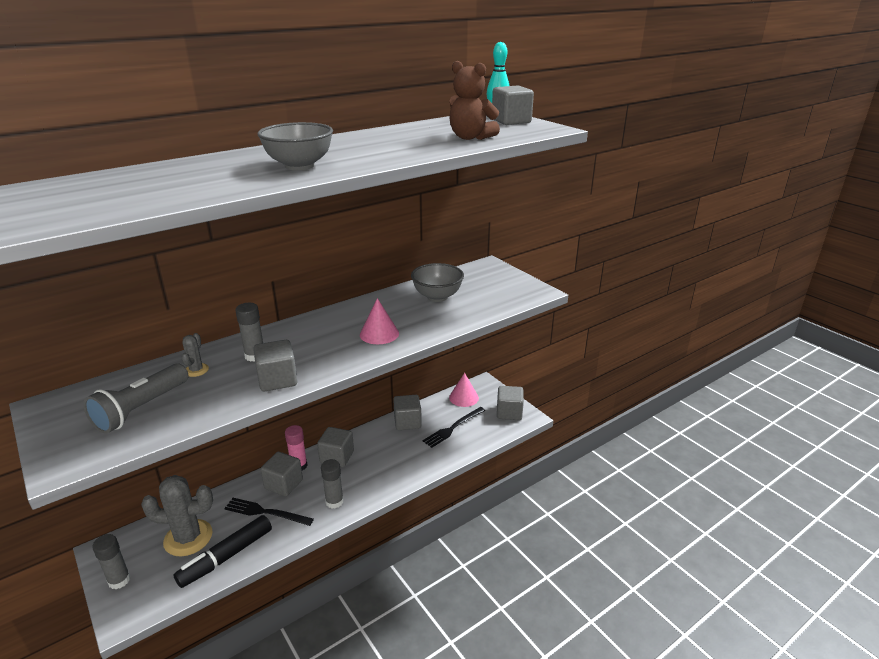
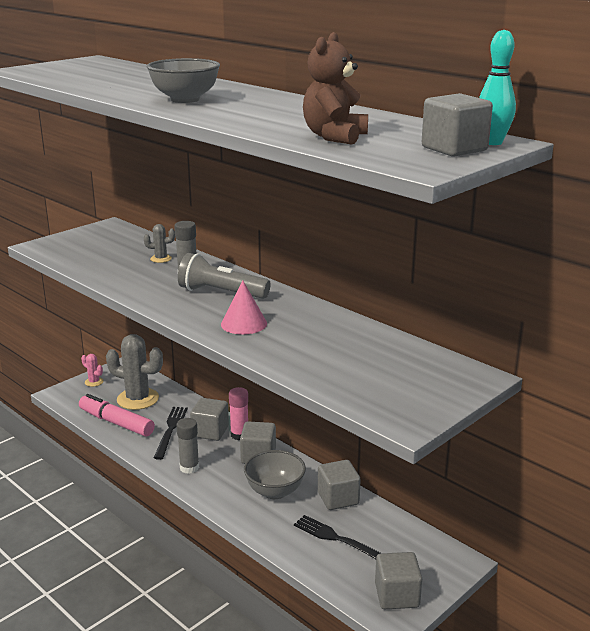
camera: 80 degrees right, 5 degrees down
grey flashlight [83,364,189,434] -> grey flashlight moved to [178,253,270,299]
grey glue stick [92,534,131,589] -> pink cactus [81,354,103,387]
grey cactus [141,475,213,556] -> grey cactus turned 60 degrees counterclockwise [106,334,163,410]
black marker [174,515,272,588] -> pink marker [79,394,155,436]
grey cube [253,340,298,391] -> none
grey bowl [411,263,464,302] -> grey bowl moved to [244,450,306,499]
pink cone [449,373,479,407] -> none

